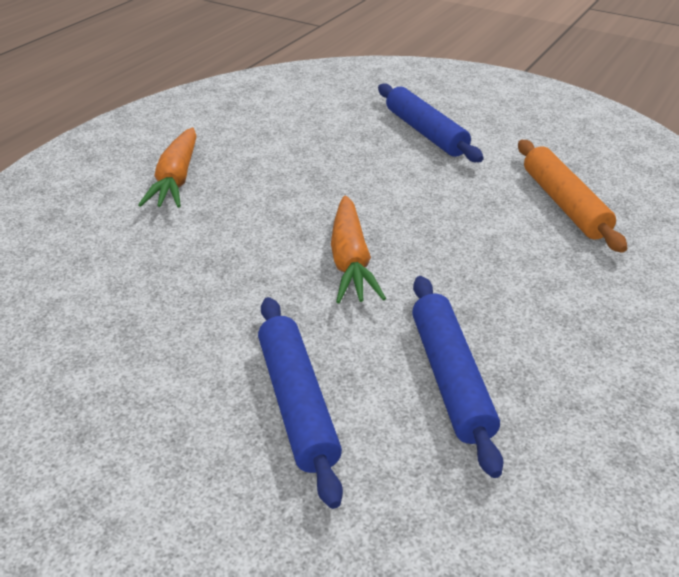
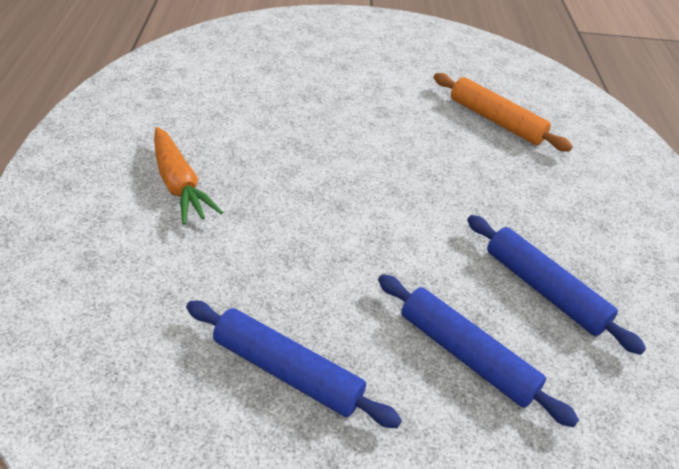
camera: 35 degrees left, 5 degrees up
orange carrot [331,195,386,303] -> none
blue rolling pin [378,84,484,162] -> blue rolling pin moved to [186,301,402,428]

